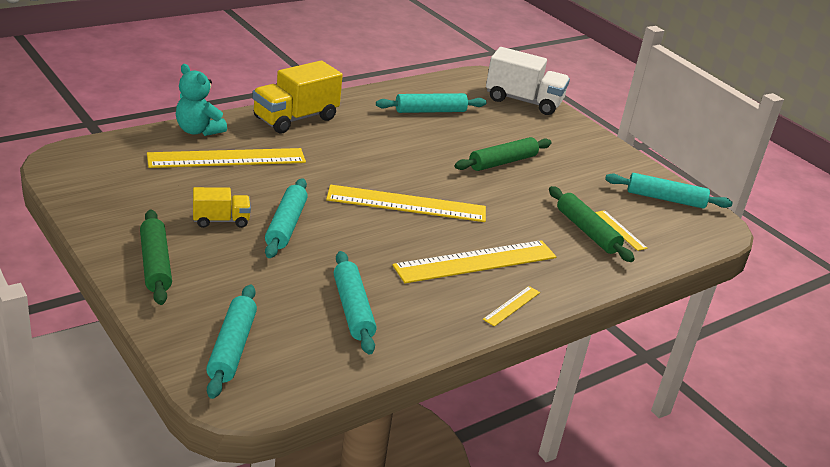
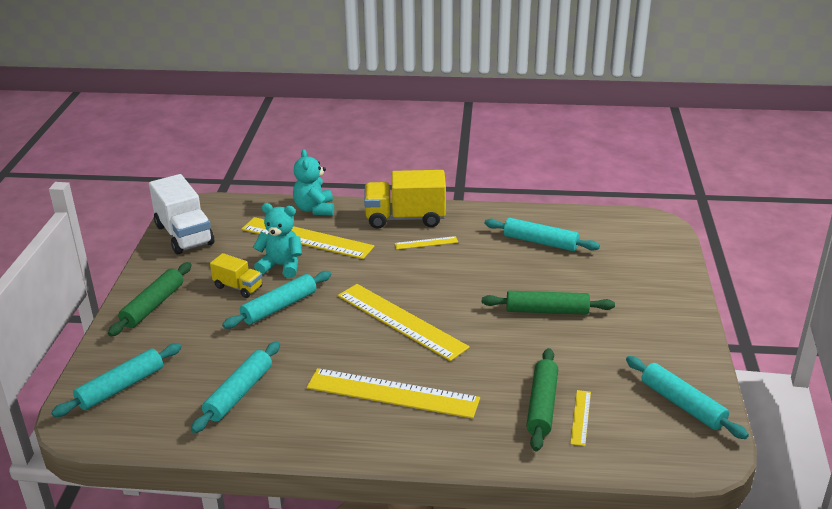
camera: 45 degrees right, 0 degrees up
yellow ruler [483,286,540,327] -> yellow ruler moved to [395,236,458,249]
white truck [486,47,570,115] -> white truck moved to [149,174,214,254]
none -> turquoise teddy bear [253,203,302,278]

